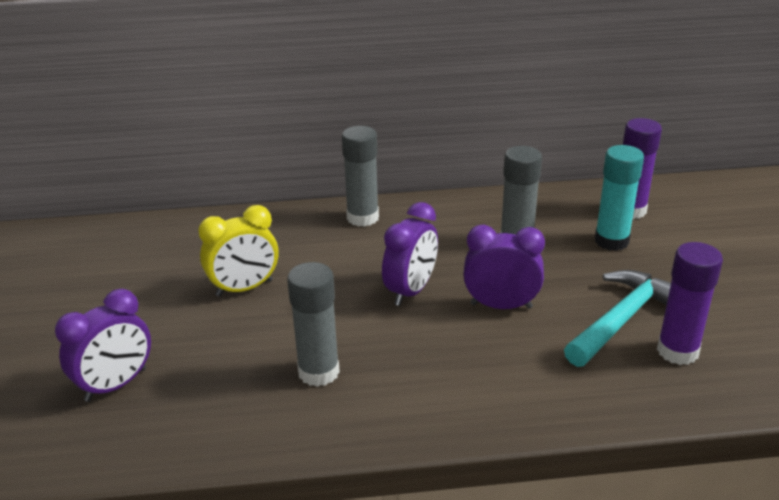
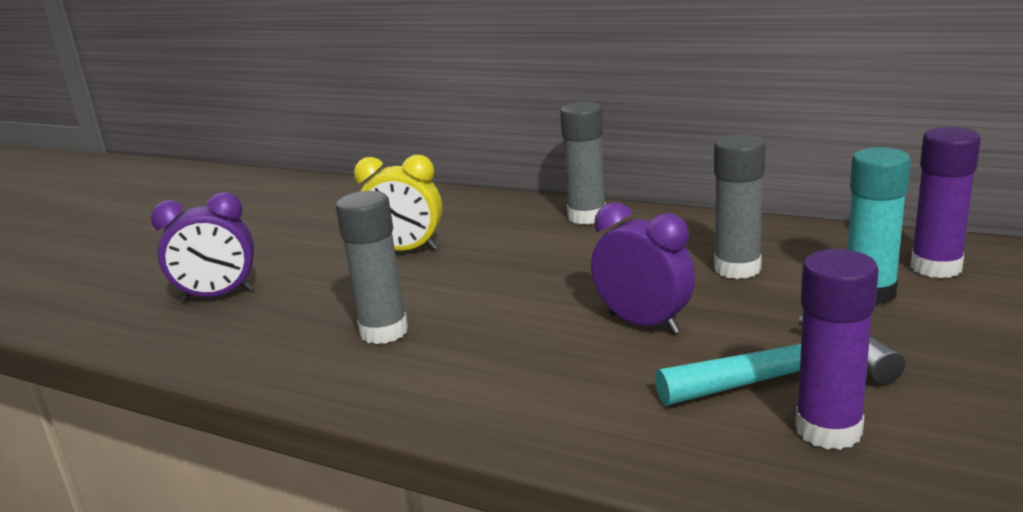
camera: 35 degrees right, 10 degrees down
purple clock [382,202,438,306] -> none

